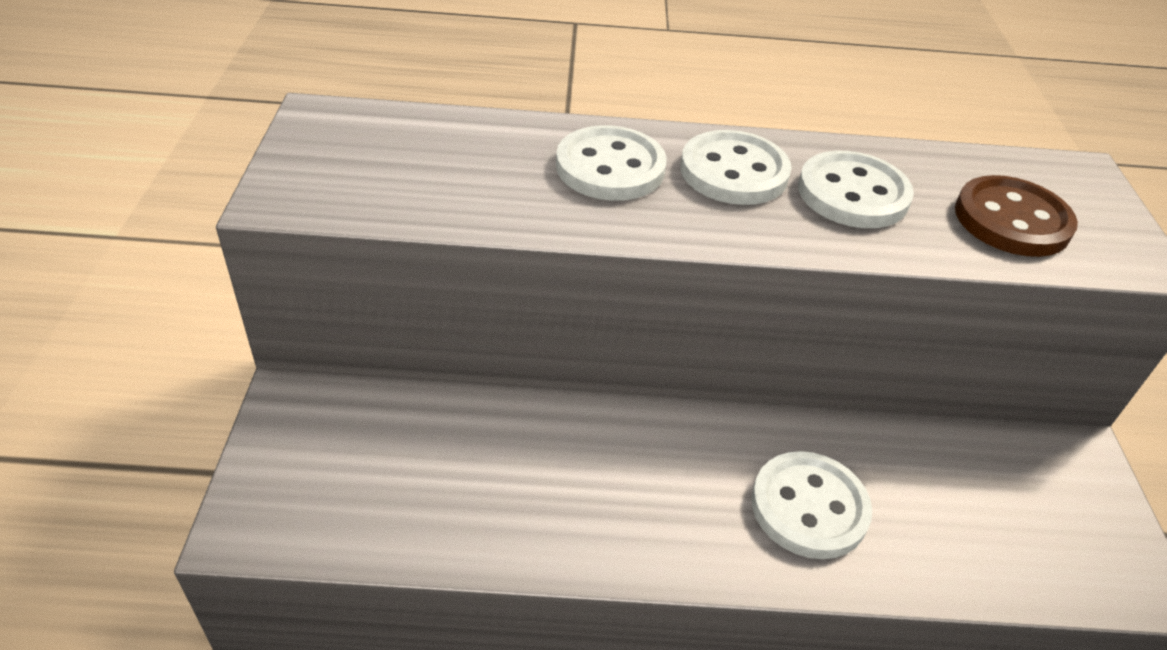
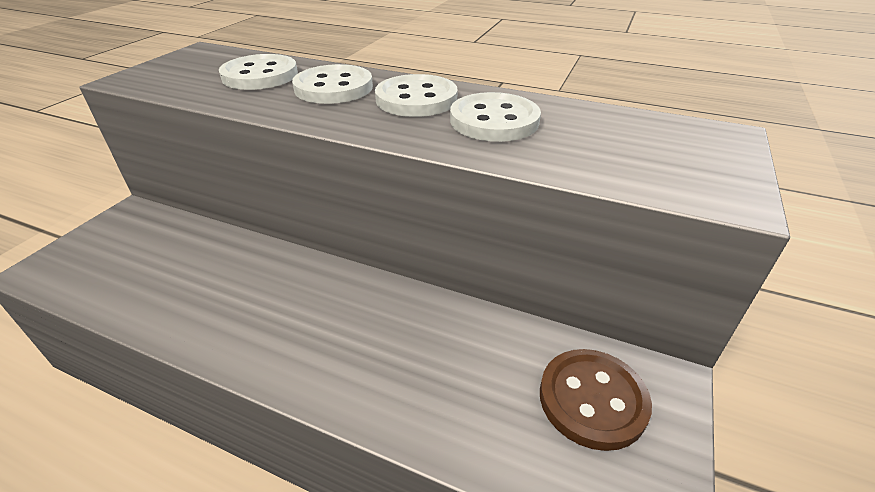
camera: 25 degrees right, 5 degrees down
white button [751,451,872,559] -> white button moved to [219,54,298,90]
brown button [955,175,1078,257] -> brown button moved to [540,349,652,451]

